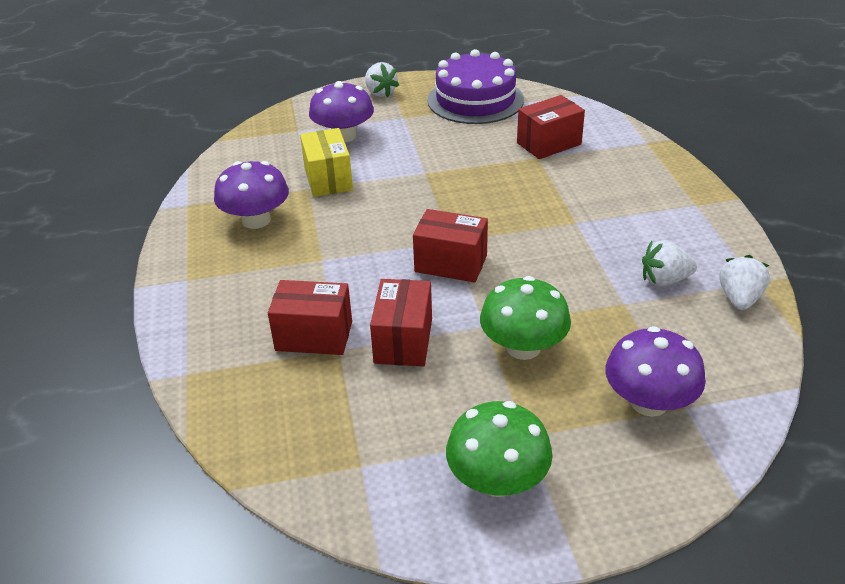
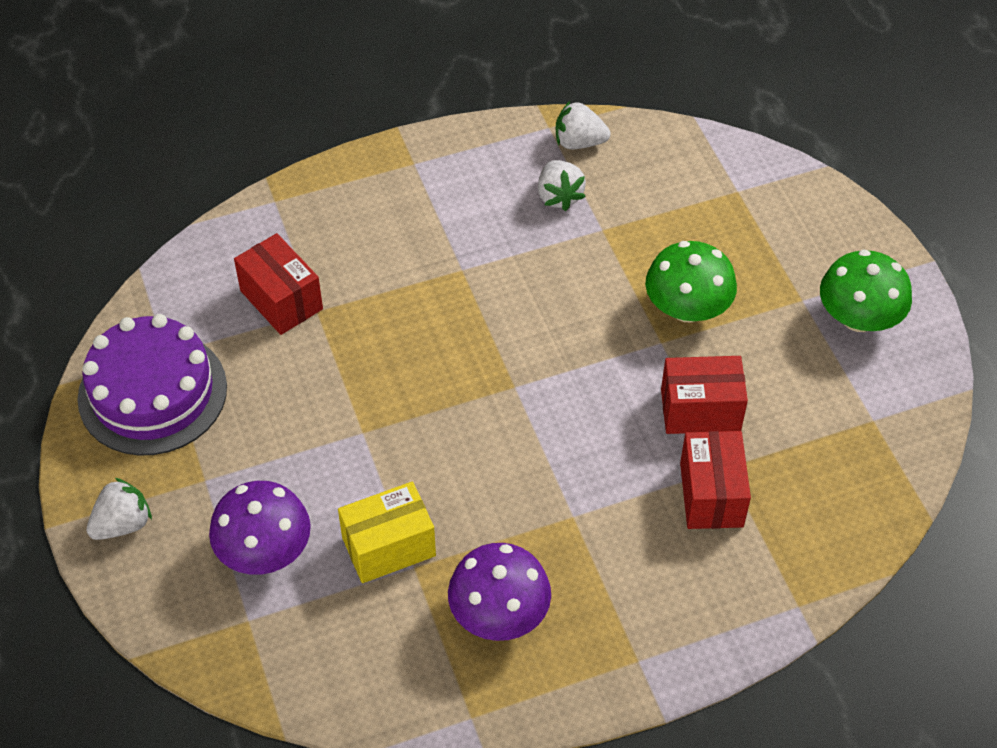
camera: 100 degrees left, 15 degrees up
red box [413,209,488,283] -> none
purple mushroom [605,326,706,417] -> none

